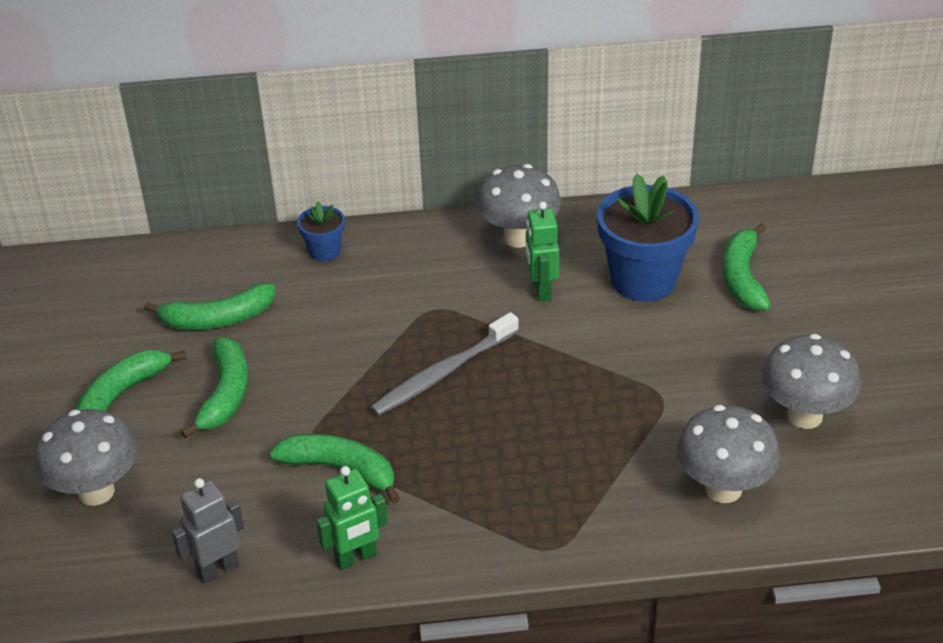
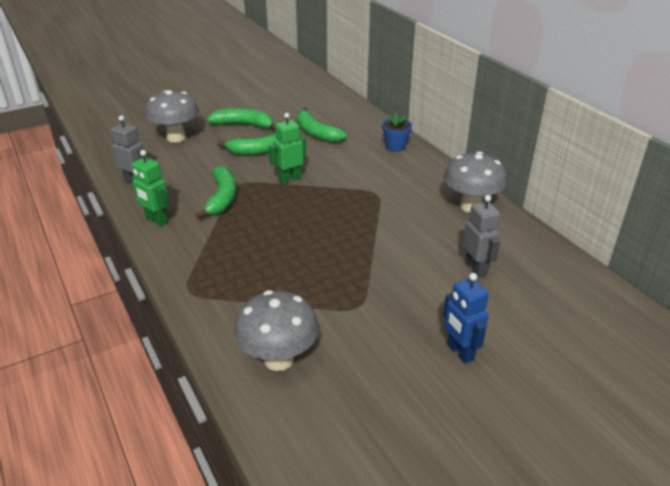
camera: 65 degrees right, 5 degrees down
grey toothbrush [370,312,519,416] -> none
green robot [526,201,559,302] -> green robot moved to [269,113,306,184]
blue flower pot [597,174,699,302] -> grey robot [463,195,501,278]
green banana [722,223,771,311] -> none
grey mushroom [761,334,861,429] -> none
none -> blue robot [443,273,489,364]

